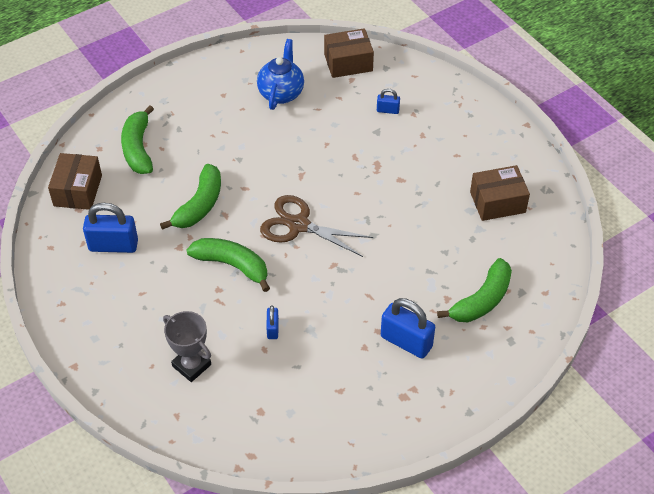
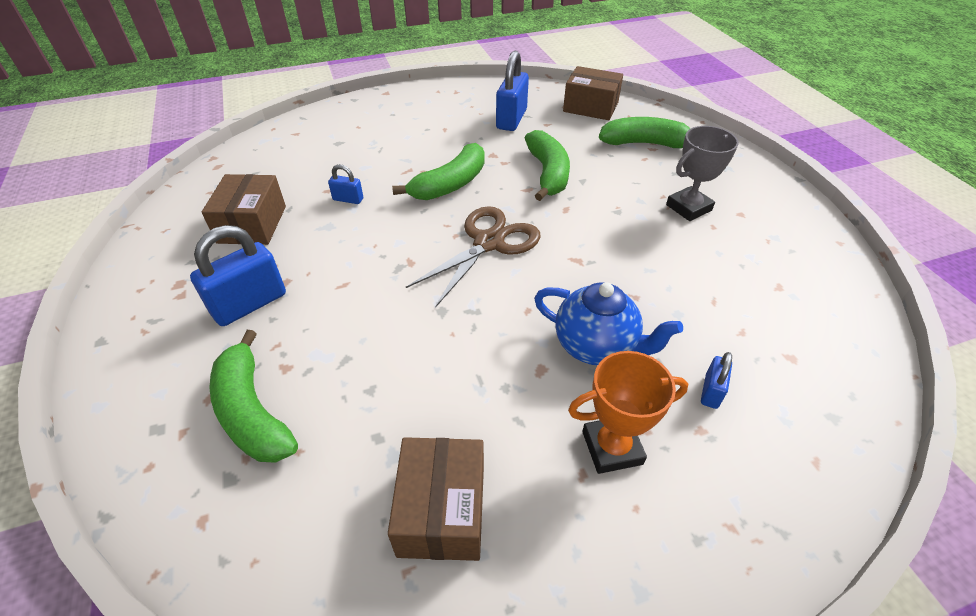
camera: 105 degrees right, 5 degrees down
green banana [160,164,221,230] -> green banana turned 135 degrees counterclockwise [525,130,570,201]
grey trophy [163,311,211,382] -> grey trophy moved to [666,126,739,221]
blue teapot [257,39,304,110] -> blue teapot moved to [534,282,683,366]
brown box [324,28,374,78] -> brown box moved to [202,174,286,245]
none -> orange trophy [568,351,688,474]

